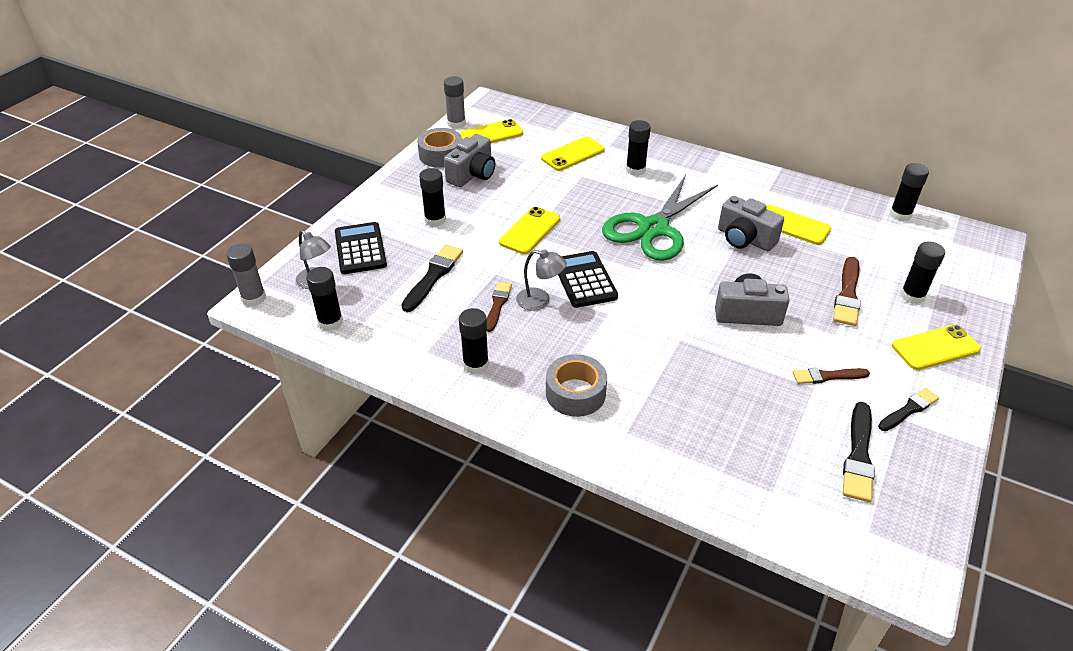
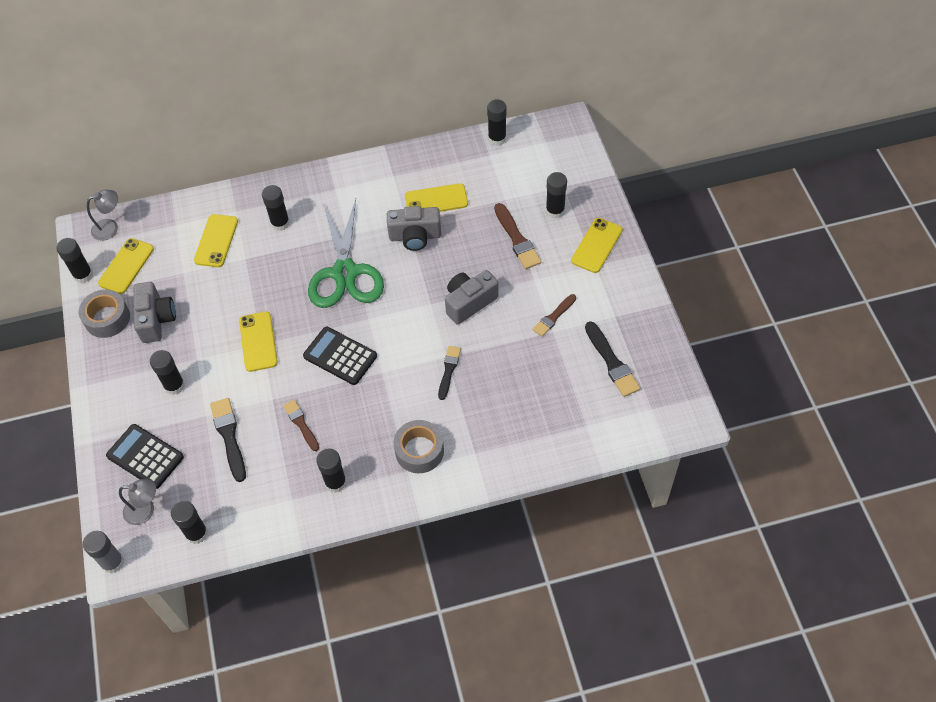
camera: 40 degrees left, 15 degrees up
grey glue stick [444,76,466,129] -> black glue stick [56,238,93,283]
grey lamp [516,249,567,311] -> grey lamp moved to [87,190,118,241]
black brush [878,388,939,431] -> black brush moved to [438,346,461,400]

